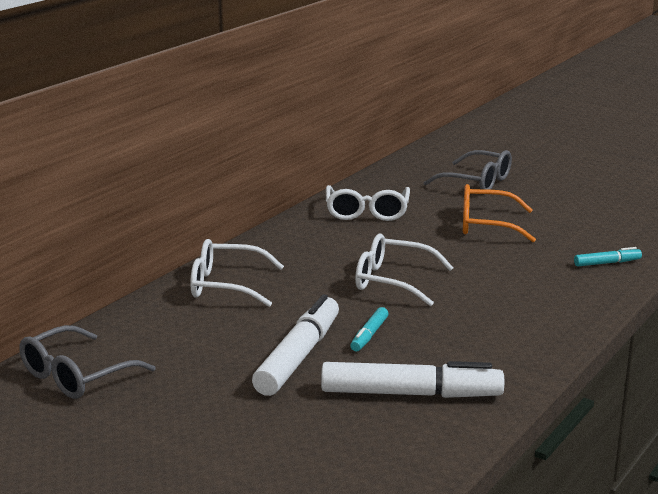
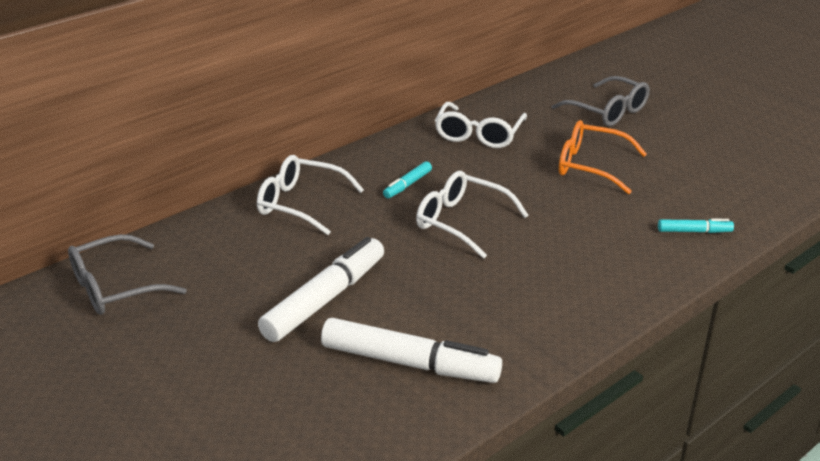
camera: 15 degrees right, 10 degrees up
turquoise marker [350,307,388,351] -> turquoise marker moved to [383,161,432,198]

